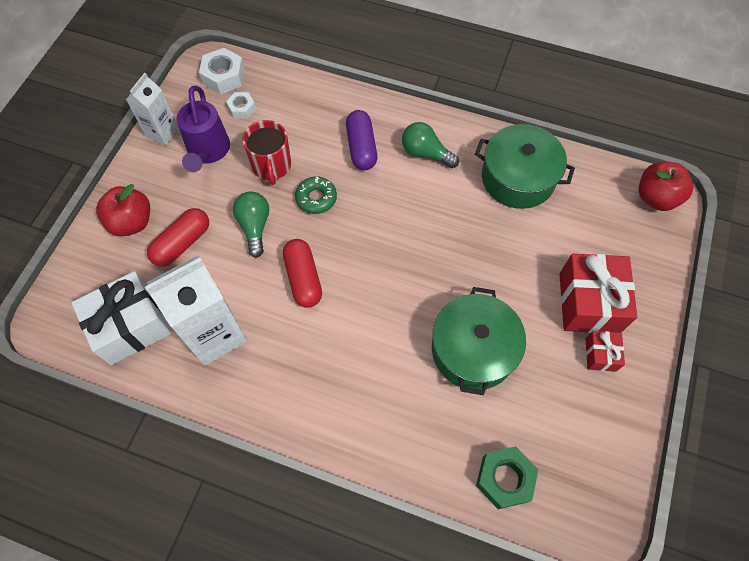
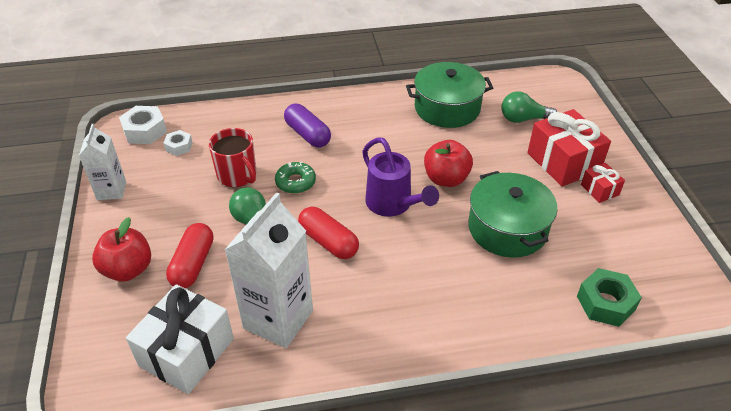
camera: 30 degrees left, 20 degrees down
purple watering can [177,85,230,172] -> purple watering can moved to [362,137,439,217]
green light bulb [402,122,459,168] -> green light bulb moved to [502,91,557,123]
red apple [639,162,693,211] -> red apple moved to [424,140,473,187]

